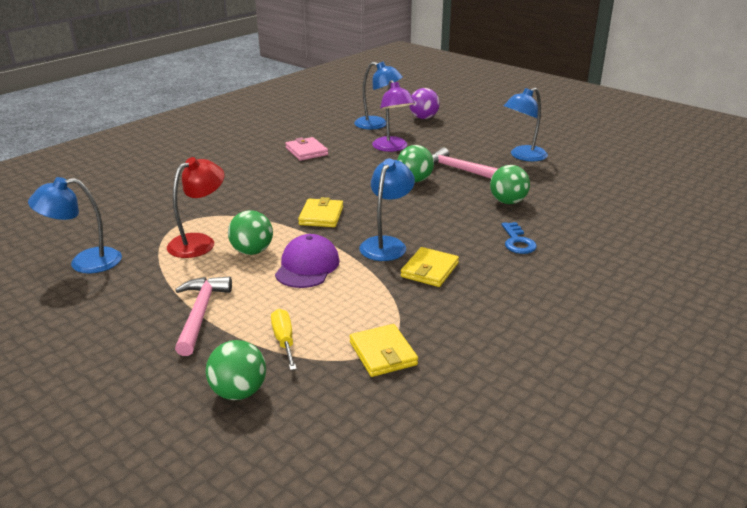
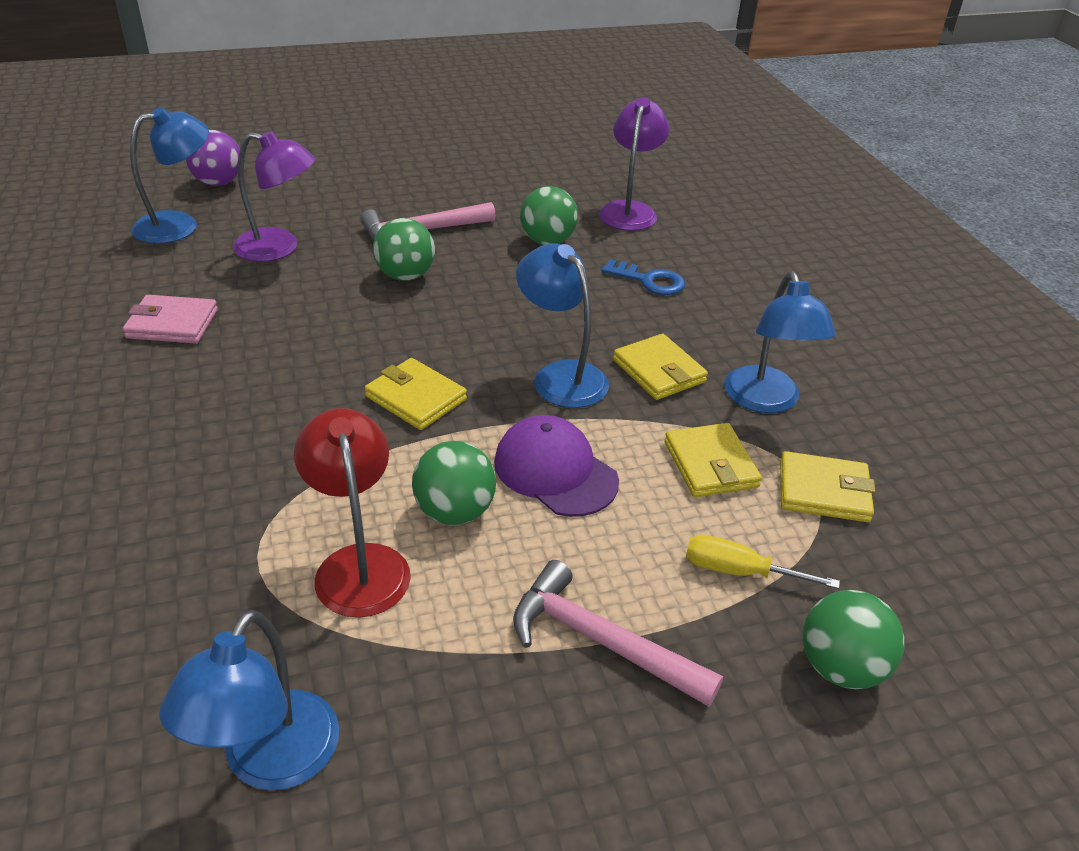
camera: 60 degrees left, 10 degrees up
blue lamp [504,88,548,161] -> blue lamp moved to [724,271,836,413]
none -> purple lamp [599,97,670,231]
none -> yellow wallet [664,423,762,497]

